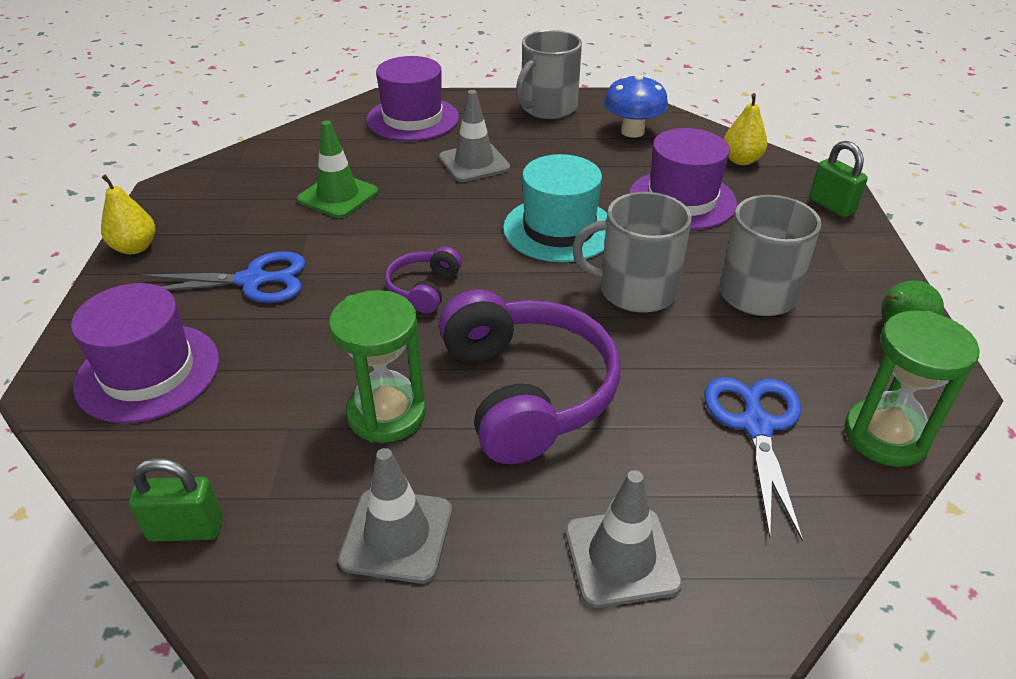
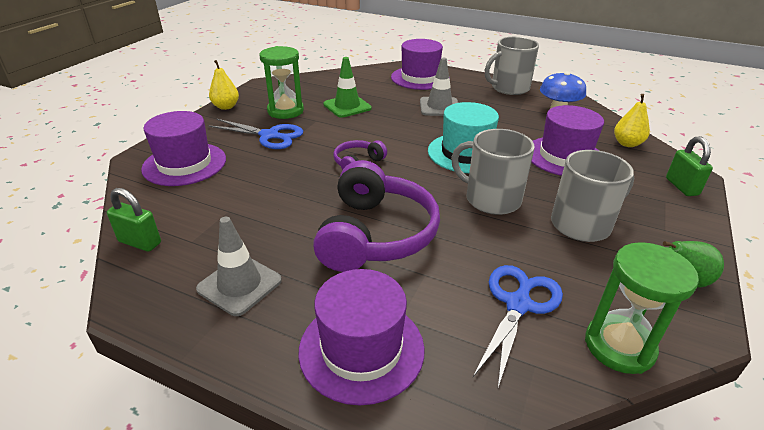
camera: 25 degrees right, 5 degrees down
green hourglass [329,290,426,443] -> green hourglass moved to [259,46,304,119]
grey traffic cone [565,470,683,608] -> purple hat [298,269,425,405]

